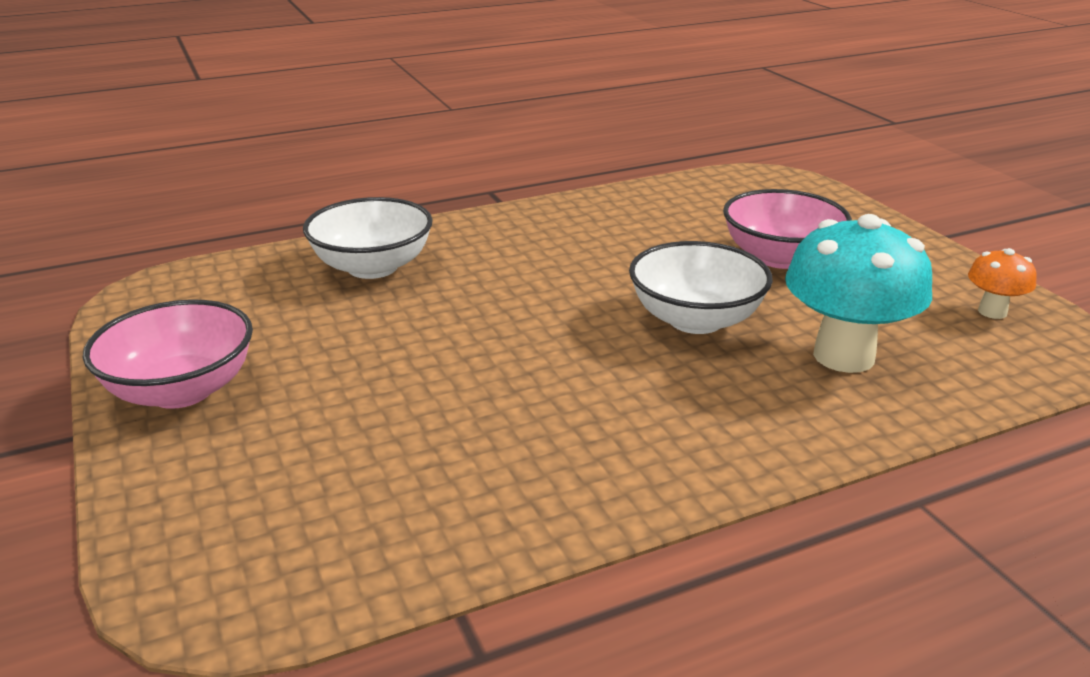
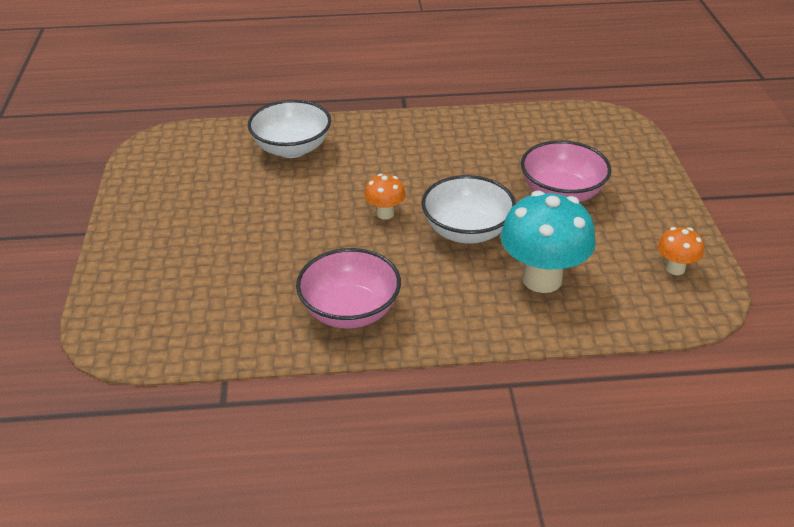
camera: 20 degrees right, 10 degrees up
pink bowl [83,299,253,409] -> pink bowl moved to [296,248,401,328]
none -> orange mushroom [364,174,406,220]

